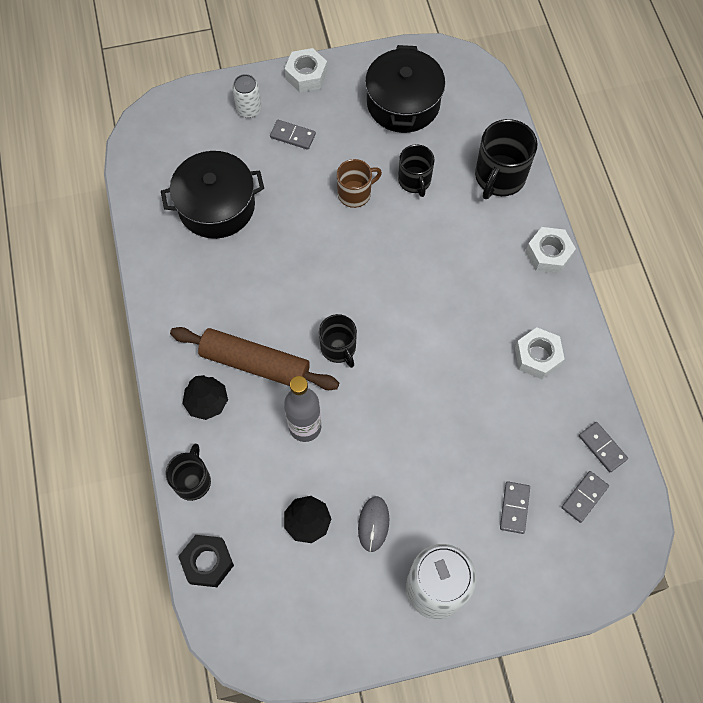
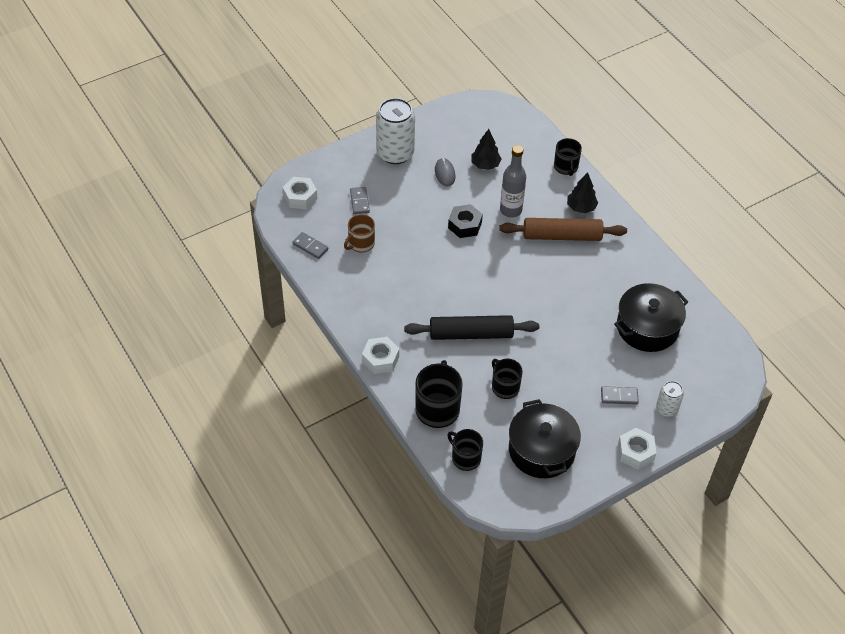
camera: 160 degrees right, 15 degrees down
black nut [178,535,234,587] -> black nut moved to [448,204,483,238]
black mug [319,314,357,368] -> black mug moved to [447,429,483,471]
brown mug [337,159,382,208] -> brown mug moved to [344,214,375,252]
white nut [515,327,564,379] -> white nut moved to [283,177,317,209]
grey domino [561,471,609,523] -> none
none -> black rolling pin [404,315,539,340]

